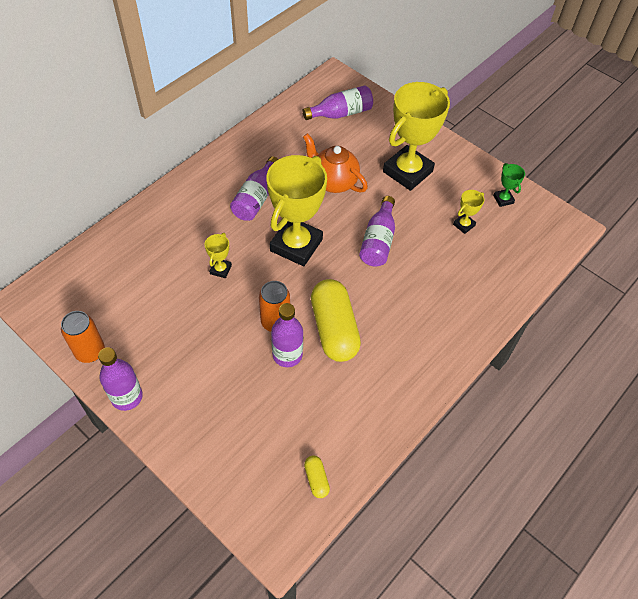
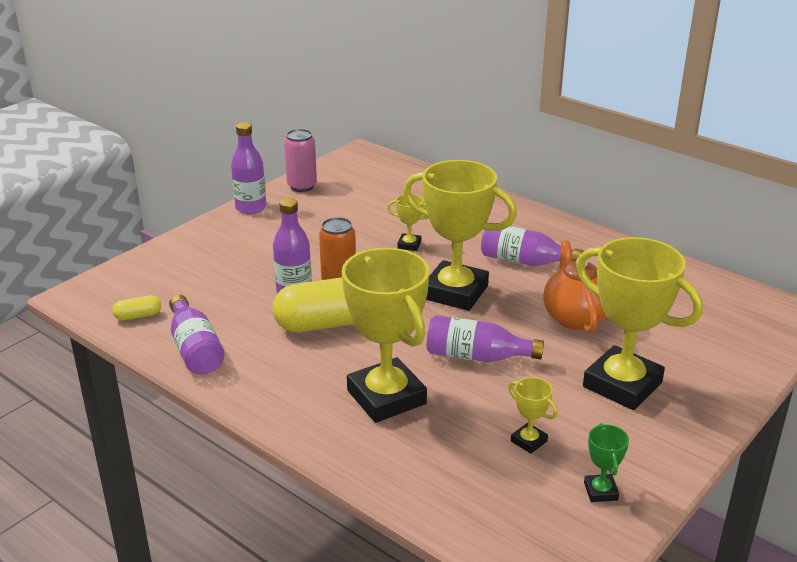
camera: 90 degrees right, 25 degrees down
orange can [61,311,105,363] -> pink can [284,129,317,192]
purple bottle [303,85,373,120] -> purple bottle moved to [169,295,224,374]
orange teapot [303,133,368,193] -> orange teapot turned 45 degrees counterclockwise [543,240,606,333]
green trophy [493,163,525,207] -> green trophy turned 75 degrees counterclockwise [584,423,629,502]
none -> yellow trophy [342,248,429,423]

